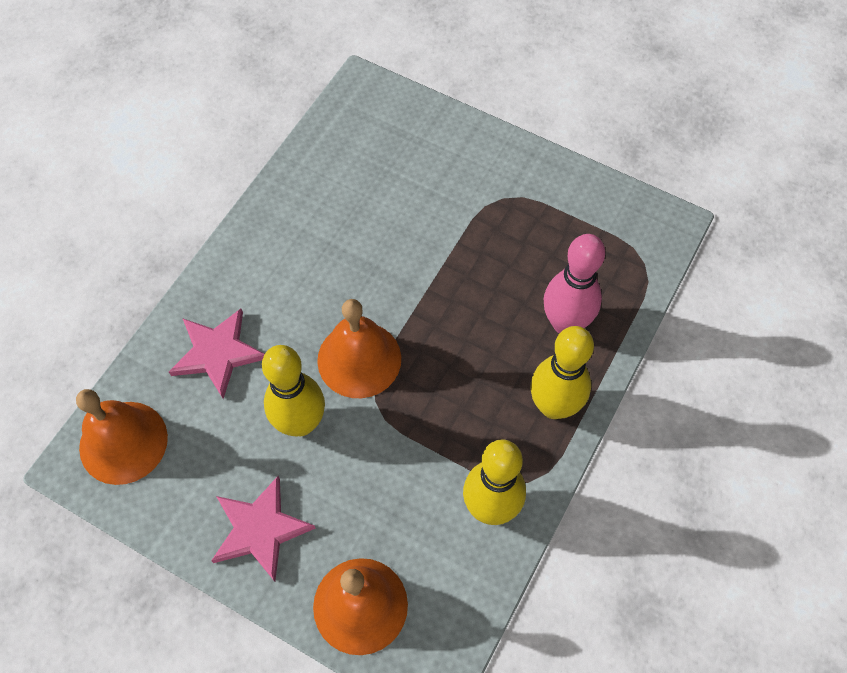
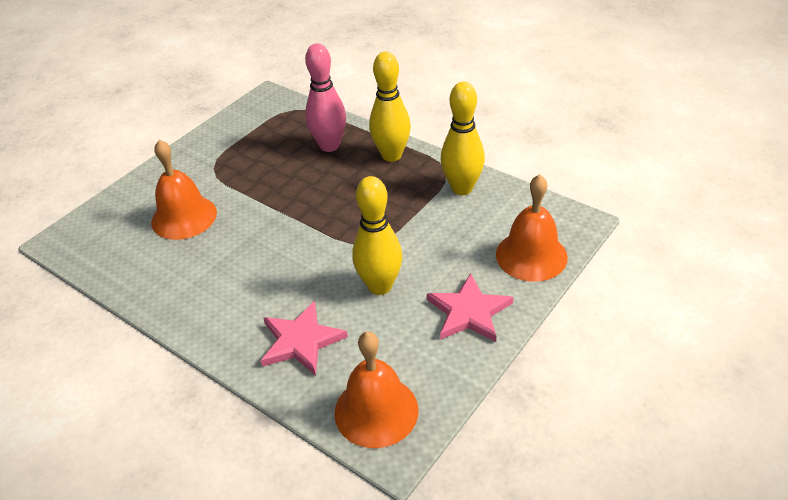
camera: 80 degrees left, 20 degrees down
orange bell [317,299,401,398] -> orange bell moved to [151,140,217,240]

